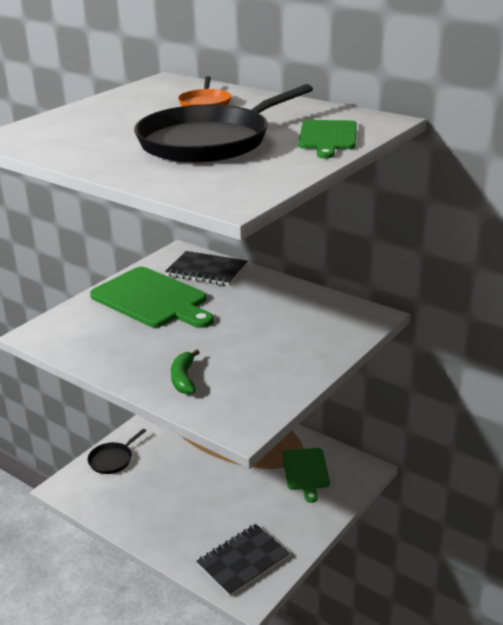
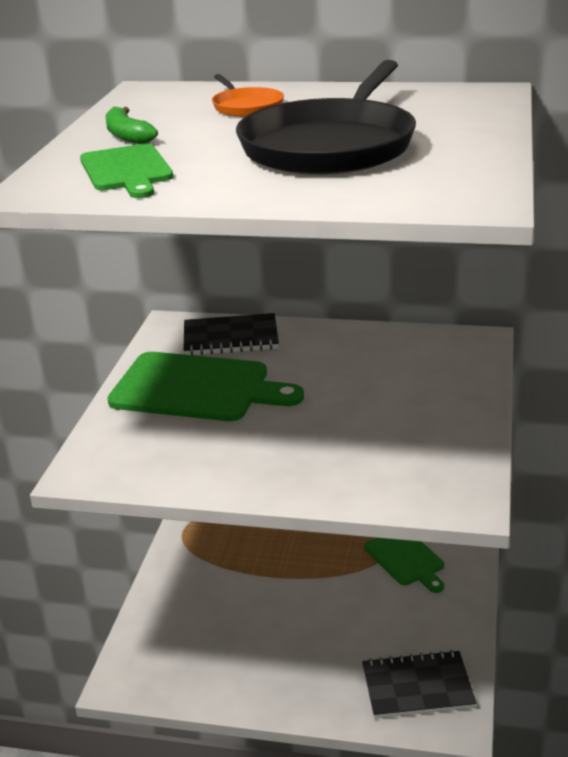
camera: 25 degrees left, 0 degrees up
black pan [88,429,146,474] -> none
green banana [171,349,200,395] -> green banana moved to [105,107,158,144]
black notebook [196,524,290,596] -> black notebook turned 60 degrees clockwise [362,650,477,719]
green cutting board [298,120,357,158] -> green cutting board moved to [80,144,173,198]

